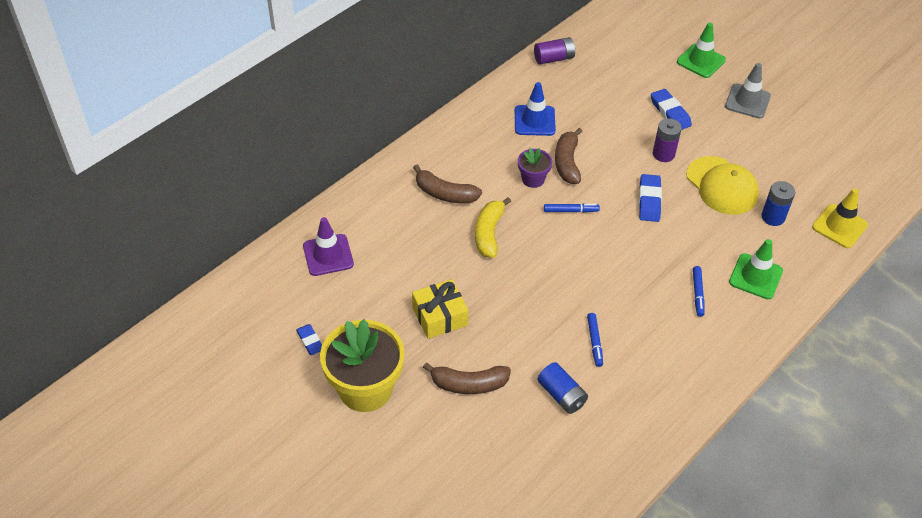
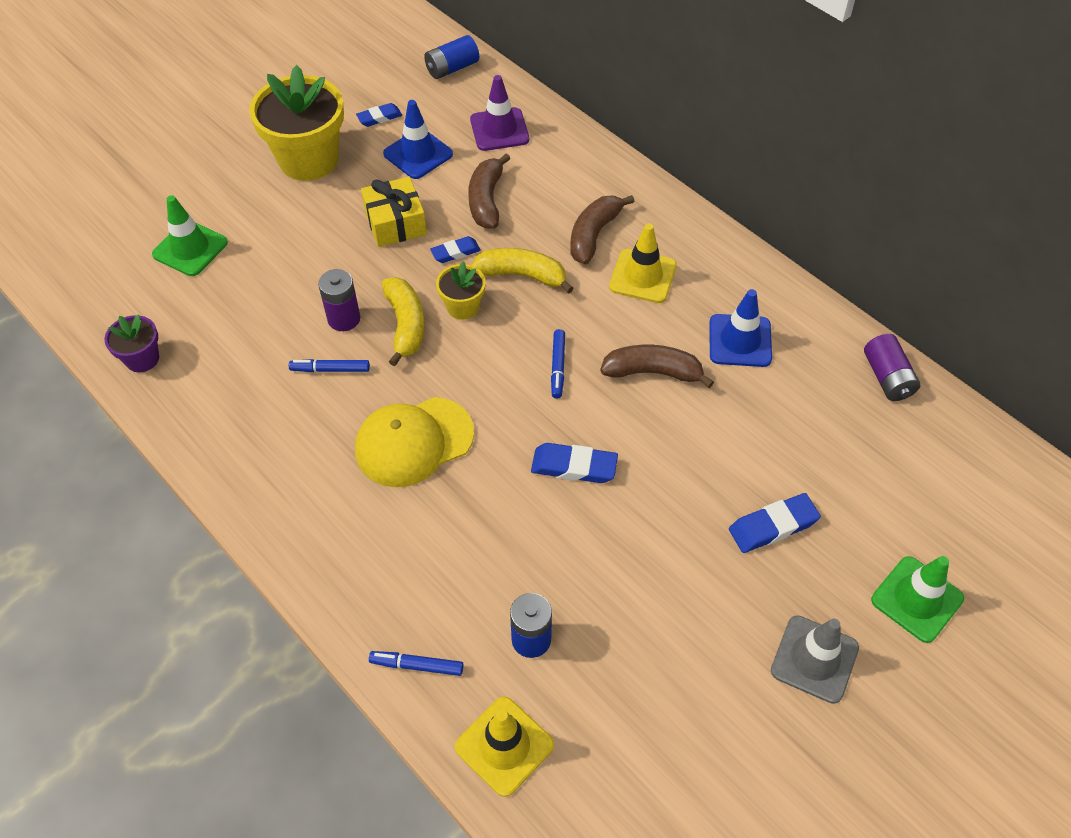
camera: 95 degrees right, 5 degrees up
brown banana [423,363,511,394] -> brown banana moved to [468,154,510,229]
purple flower pot [518,148,552,188] -> purple flower pot moved to [105,314,159,372]
blue battery [538,362,588,414] -> blue battery moved to [424,35,479,79]
purple battery [653,118,682,162] -> purple battery moved to [318,269,360,331]
yellow cap [686,156,759,215] -> yellow cap moved to [355,397,474,487]
blue marker [693,266,705,317] -> blue marker moved to [369,651,463,676]
green traffic cone [729,239,783,299] -> green traffic cone moved to [152,195,228,276]
none -> yellow banana [382,277,424,366]
none -> blue traffic cone [383,100,453,179]
none -> blue eraser [430,236,481,263]
none -> yellow flower pot [436,262,486,320]
none -> yellow traffic cone [609,223,677,303]

